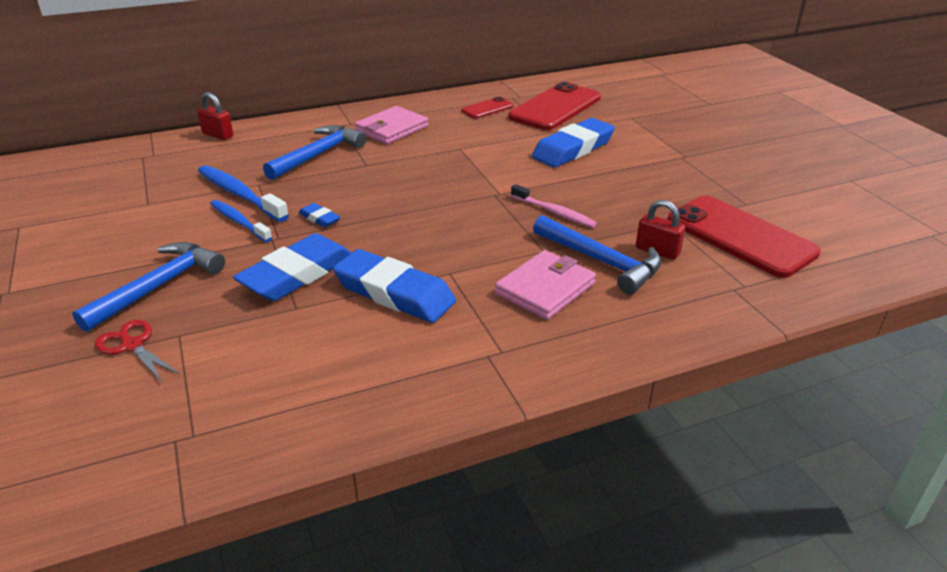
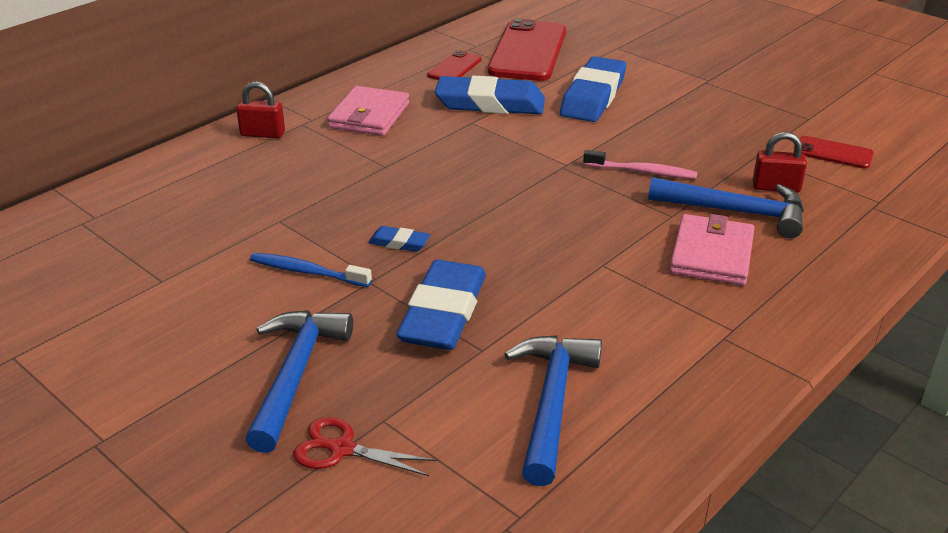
camera: 25 degrees left, 0 degrees up
red padlock [197,92,233,140] -> red padlock moved to [236,81,285,138]
blue toothbrush [198,165,289,222] -> none
blue hammer [263,125,366,180] -> blue hammer moved to [504,336,602,486]
blue eraser [333,249,456,323] -> blue eraser moved to [435,76,545,114]
red phone [668,196,821,278] -> red phone [800,136,874,169], size x0.49

